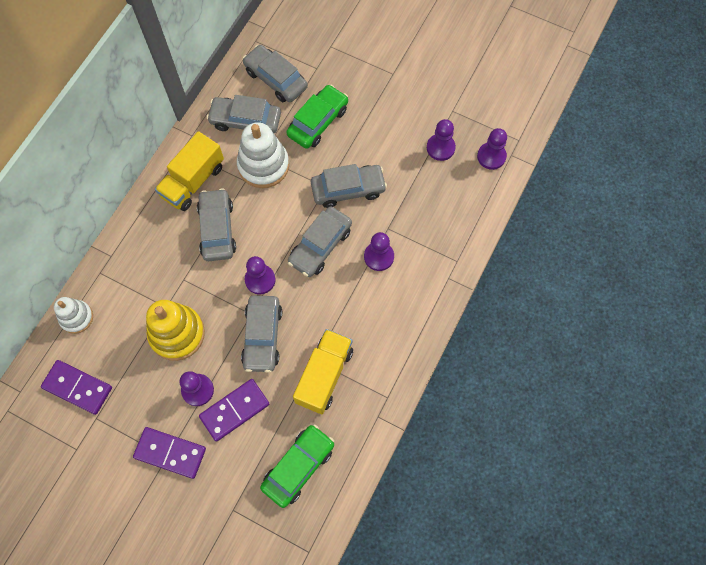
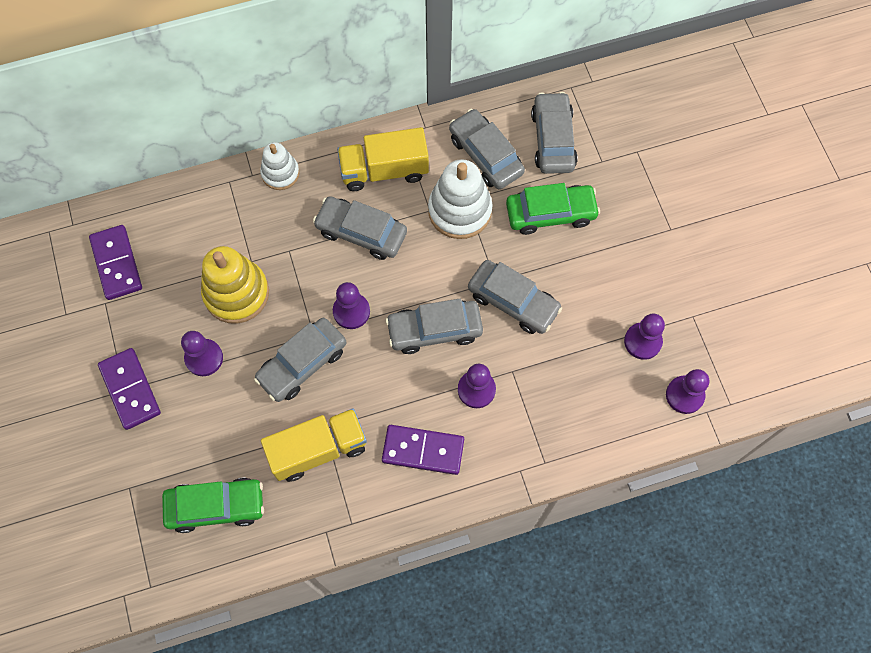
camera: 45 degrees right, 0 degrees up
white stacking toy [54,297,93,334] -> white stacking toy moved to [260,142,300,190]
grey car [197,188,236,261] -> grey car turned 105 degrees counterclockwise [313,196,407,260]
purple domino [199,379,269,442] -> purple domino moved to [382,425,464,475]

